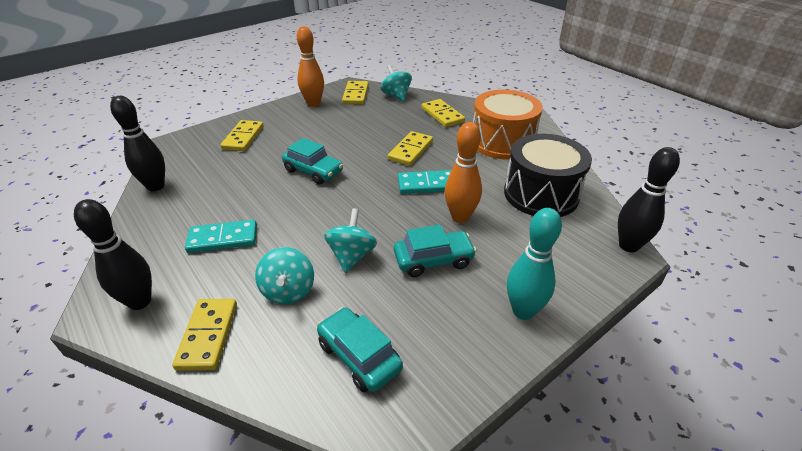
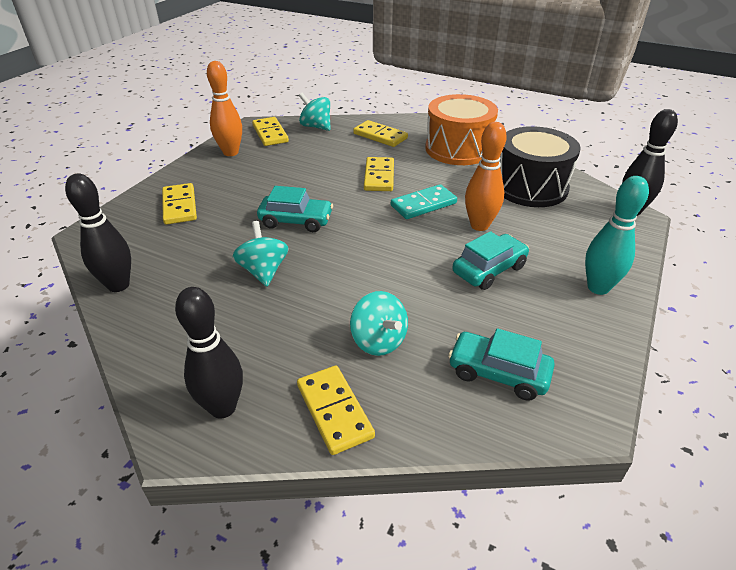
camera: 25 degrees left, 0 degrees up
turquoise domino [185,220,257,253] -> none
turquoise spinning top [324,208,377,273] -> turquoise spinning top moved to [233,221,289,287]

